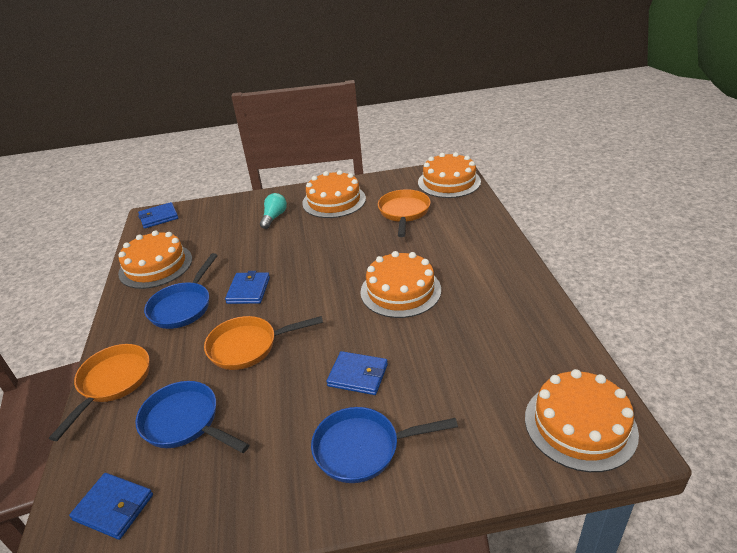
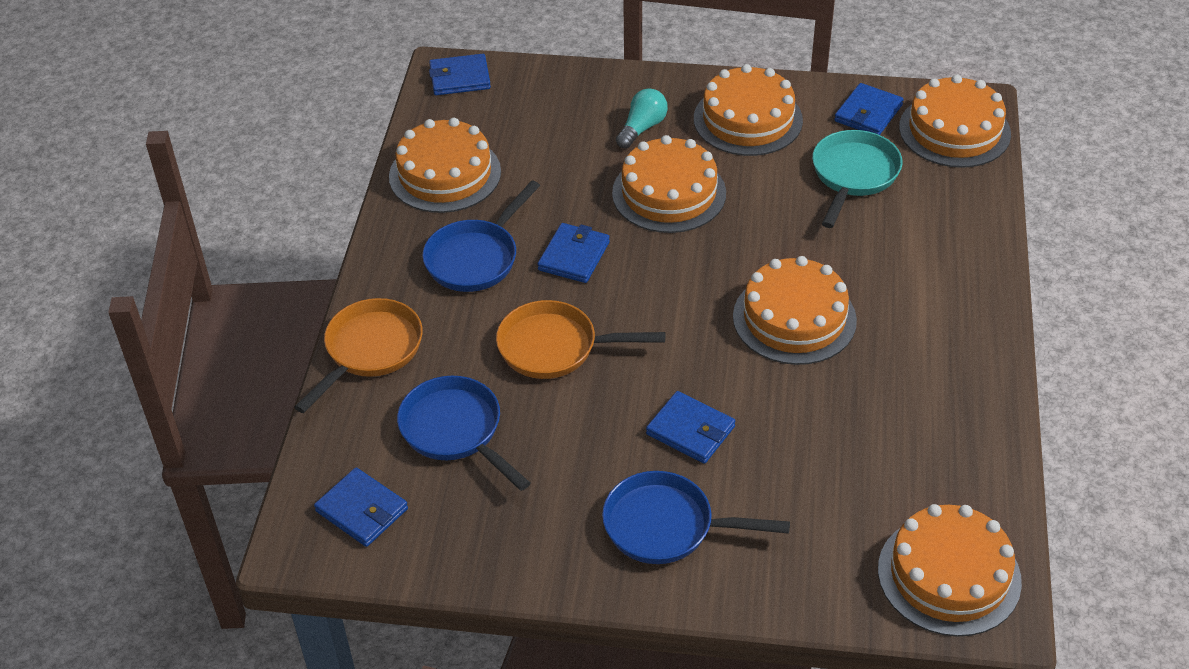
camera: 15 degrees right, 10 degrees up
orange pan [378,189,431,237] -> turquoise pan [812,130,902,228]
none -> orange cake [612,135,726,233]
none -> blue wallet [834,83,904,135]

